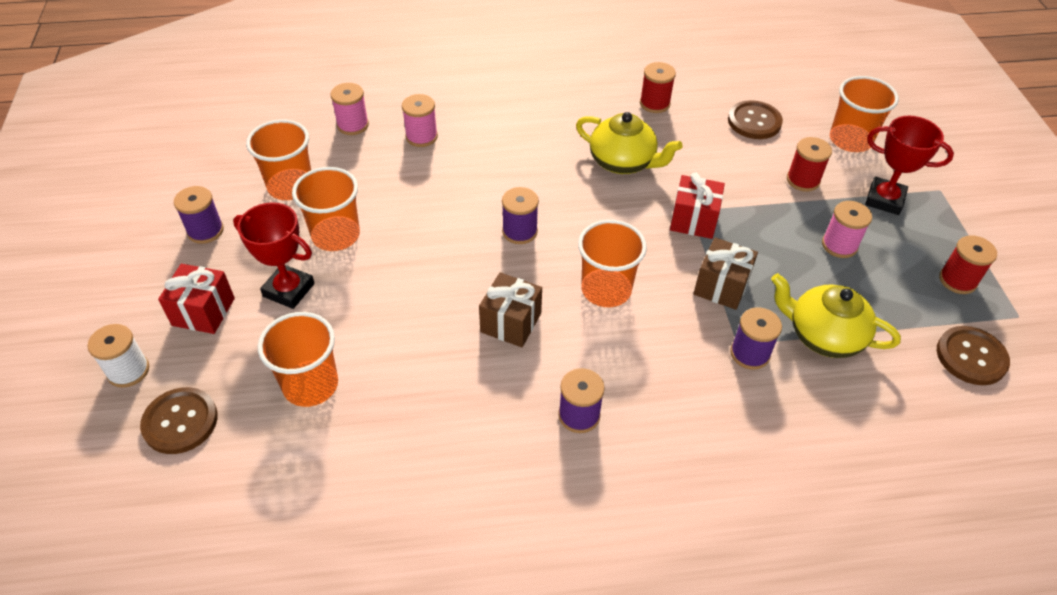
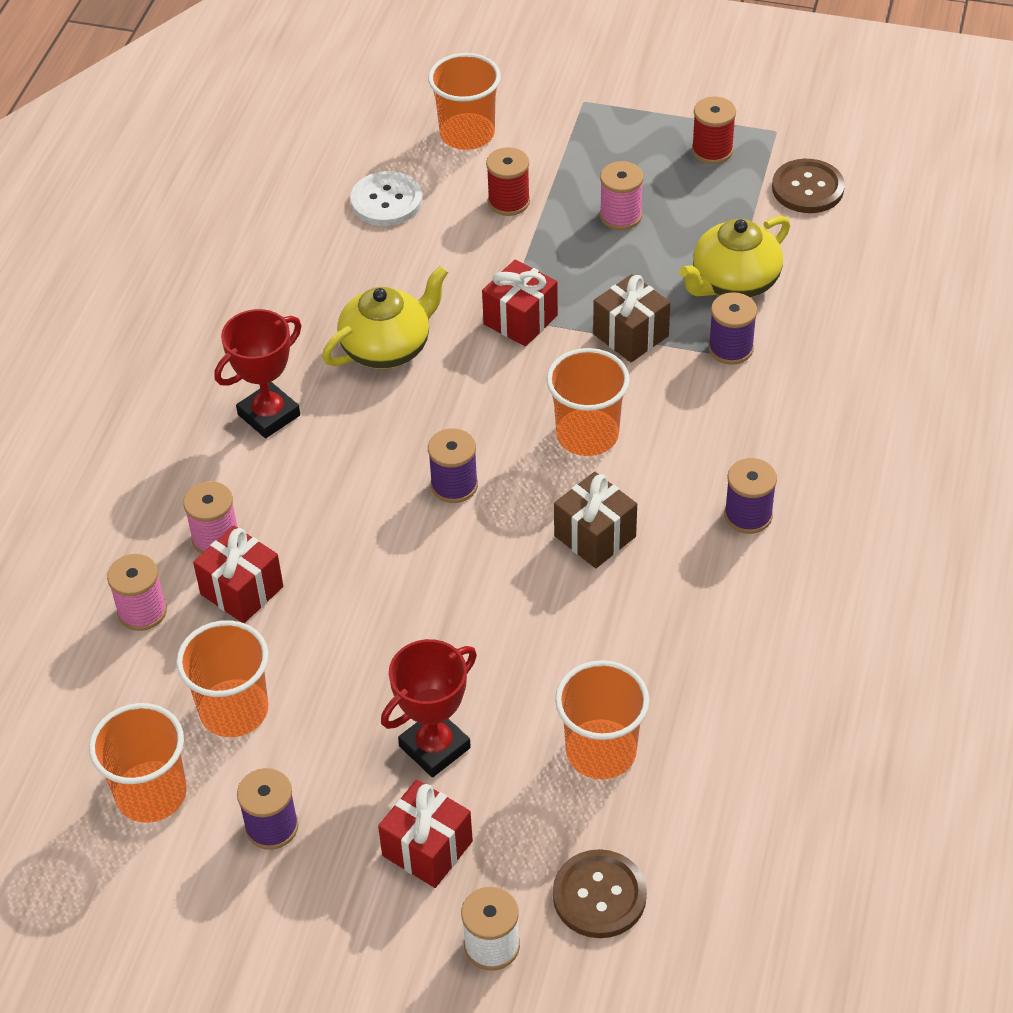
camera: 65 degrees left, 0 degrees up
orange cup [292,167,360,251] -> orange cup moved to [89,703,187,823]
red spool [640,62,676,113] -> none
brown button [728,100,783,139] -> white button [350,171,422,226]
red trophy [865,116,954,215] -> red trophy moved to [215,309,302,438]
none -> red gift [193,526,283,623]

